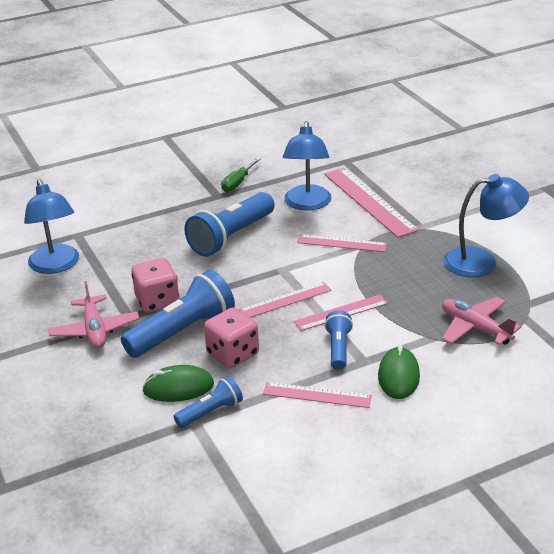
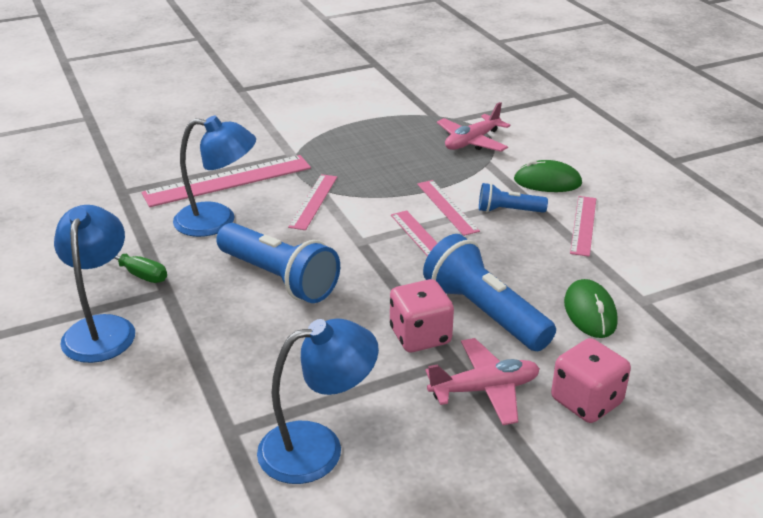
camera: 90 degrees left, 0 degrees up
blue flashlight [174,376,243,428] -> none
pink dice [204,307,259,368] -> pink dice moved to [551,338,631,423]
blue lamp [443,174,529,277] -> blue lamp moved to [54,205,135,363]

